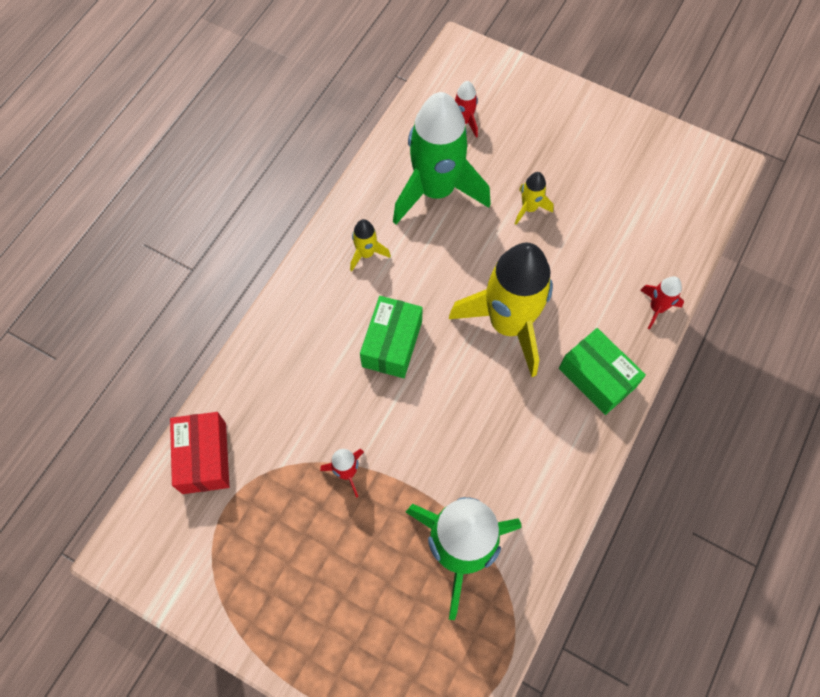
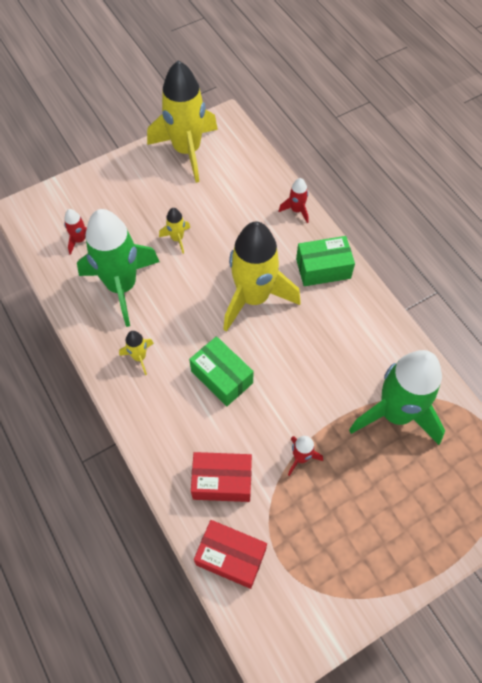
camera: 60 degrees left, 5 degrees down
none -> yellow rocket [147,60,218,183]
none -> red box [191,452,252,502]

